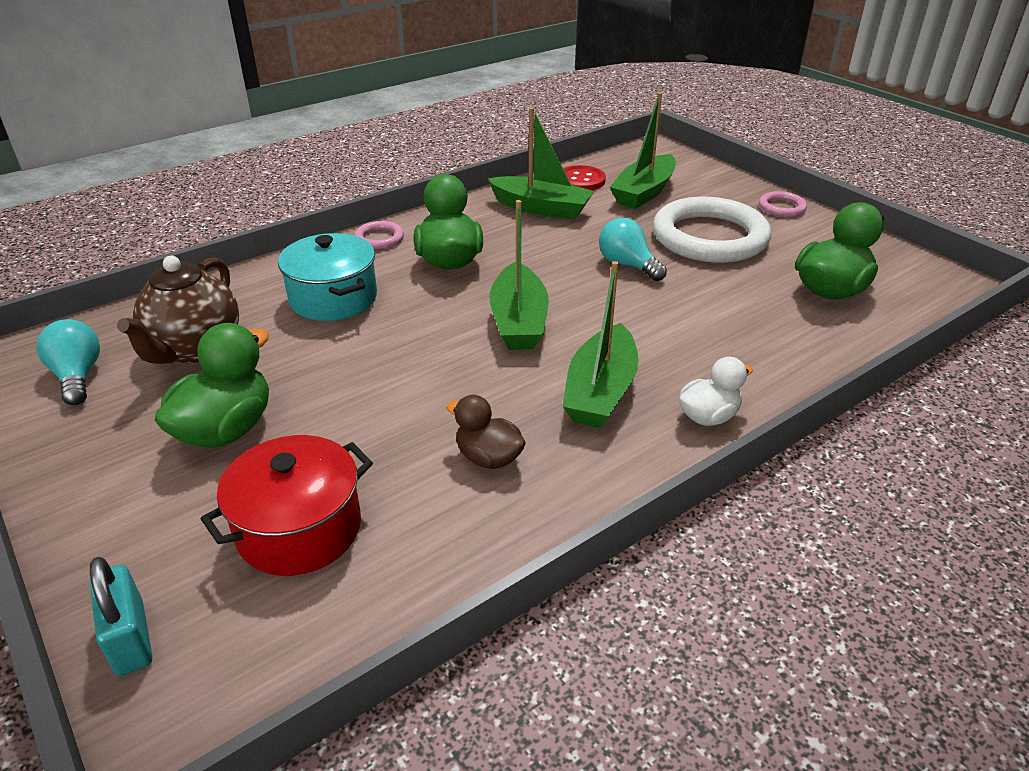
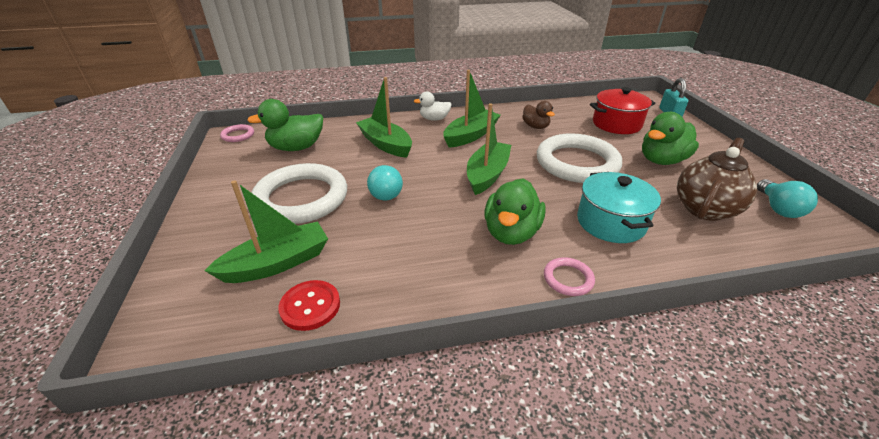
camera: 155 degrees left, 0 degrees up
green boat [487,107,595,220] -> green boat moved to [356,77,412,158]
pink ring [759,191,807,217] -> pink ring moved to [220,124,254,142]
none -> white ring [537,133,622,183]

